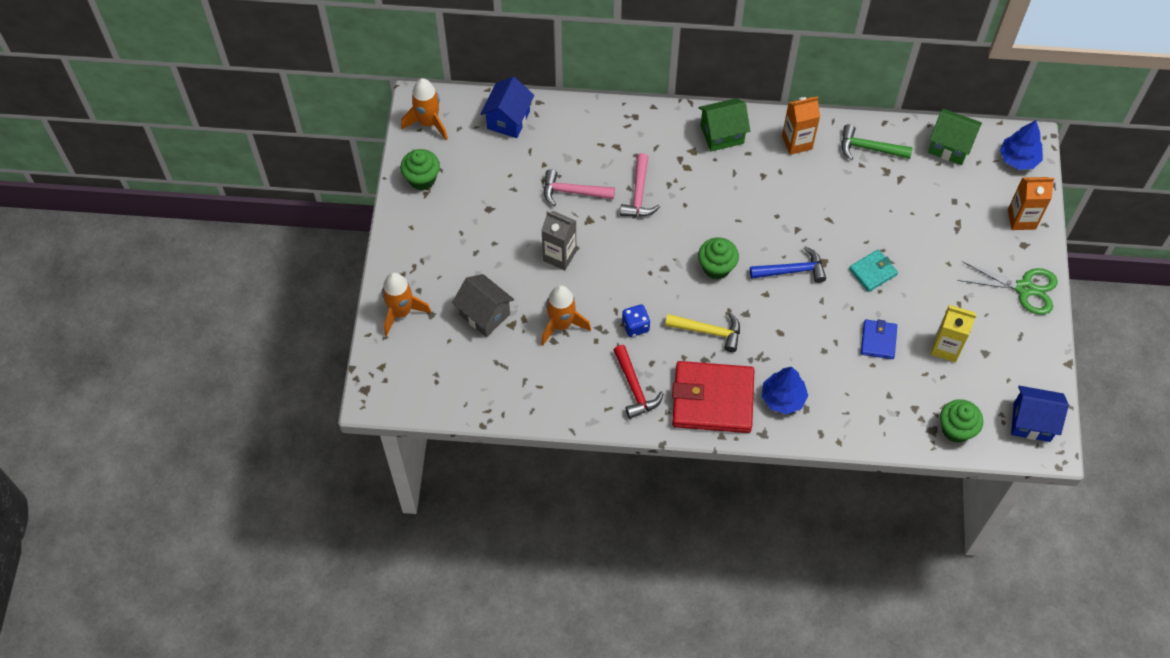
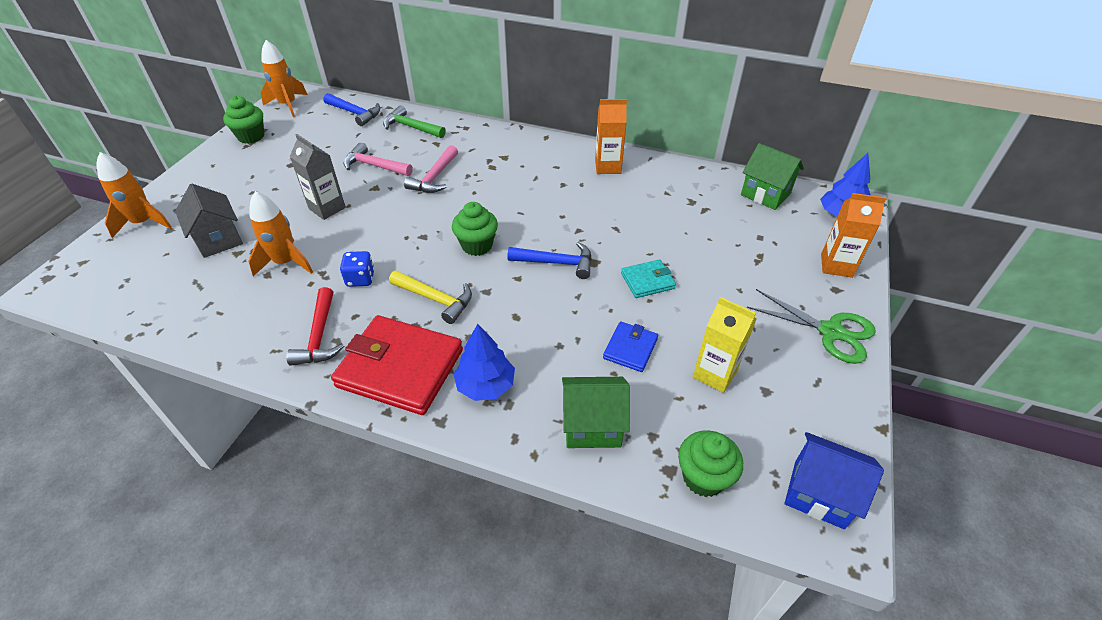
camera: 15 degrees right, 15 degrees down
blue house [481,77,534,138] -> blue hammer [323,93,380,126]
green house [699,98,750,152] -> green house moved to [562,377,630,448]
green hammer [841,124,913,160] -> green hammer moved to [383,105,446,138]

